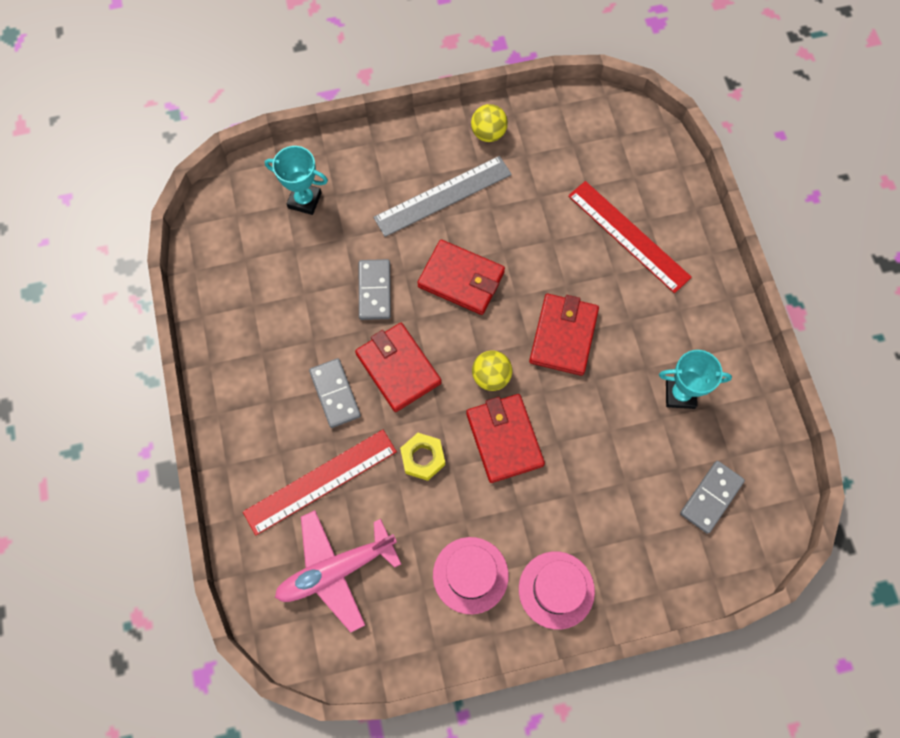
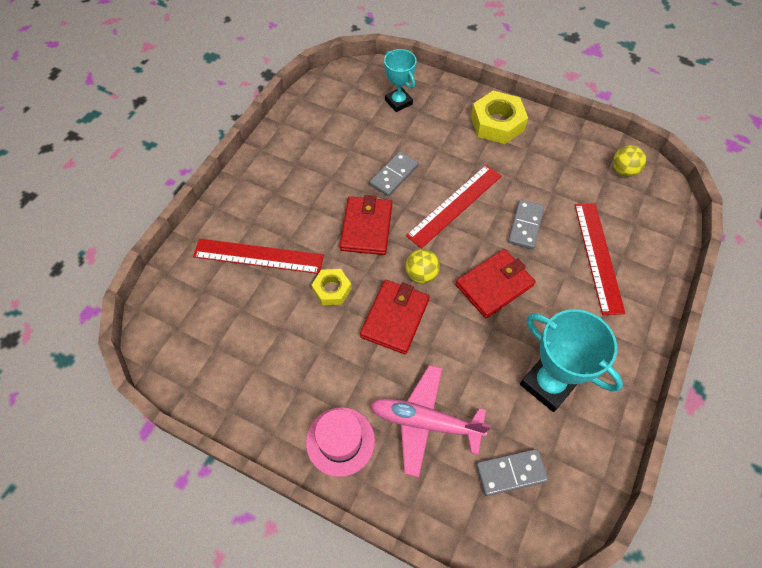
camera: 40 degrees right, 10 degrees down
pink plane [275,510,401,632] -> pink plane moved to [371,365,491,477]
grey domino [309,358,361,428] -> grey domino moved to [508,200,544,249]
grey ruler [373,156,512,237] -> none
red wallet [417,240,505,315] -> red ruler [406,165,502,249]
pink hat [433,537,509,614] -> none
yellow ball [471,104,508,142] -> yellow ball moved to [613,145,646,177]
turquoise trophy [659,350,732,409] -> turquoise trophy [520,309,623,412], size x1.57
none -> yellow nut [471,91,528,144]

